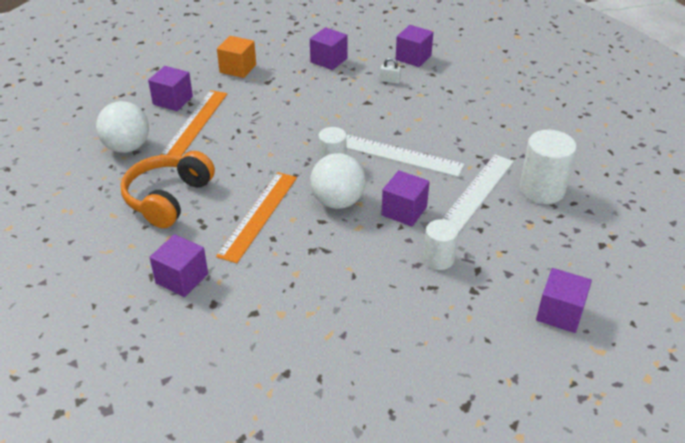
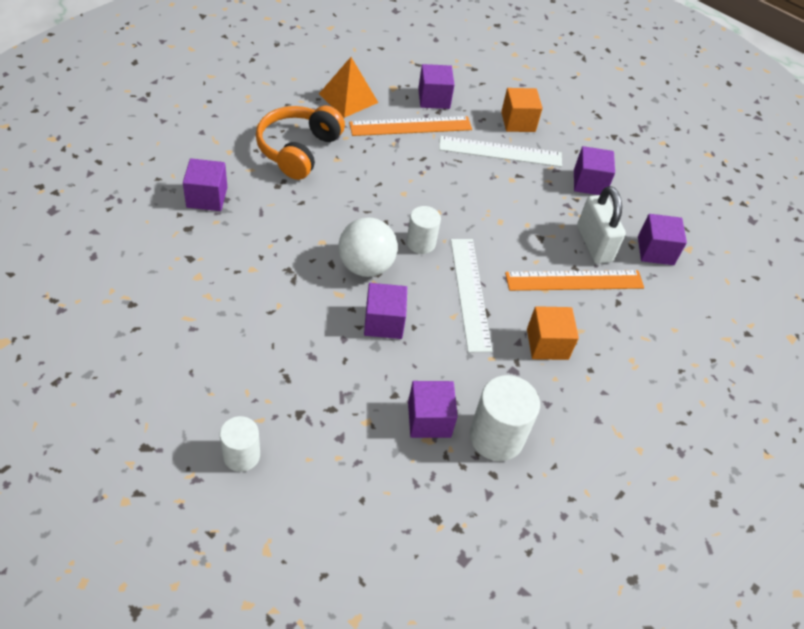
camera: 55 degrees right, 10 degrees up
white ball [96,101,149,153] -> orange pyramid [319,57,378,118]
orange headphones [121,151,215,228] -> orange headphones turned 60 degrees counterclockwise [256,106,345,180]
orange ruler [216,172,297,263] -> orange ruler moved to [505,270,644,291]
white padlock [380,58,401,84] -> white padlock [577,186,626,264], size x2.28
white cylinder [423,219,458,270] -> white cylinder moved to [220,416,260,472]
white ruler [442,155,514,233] -> white ruler moved to [439,136,562,167]
purple cube [536,268,592,333] -> purple cube moved to [408,381,458,438]
none -> orange cube [527,306,579,360]

